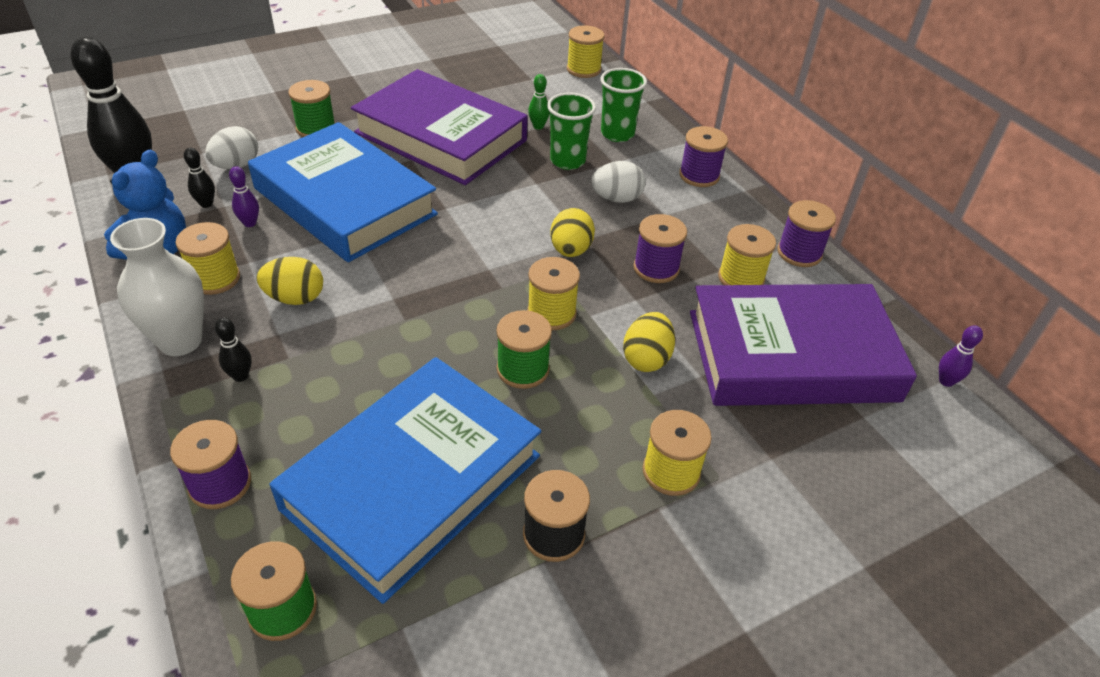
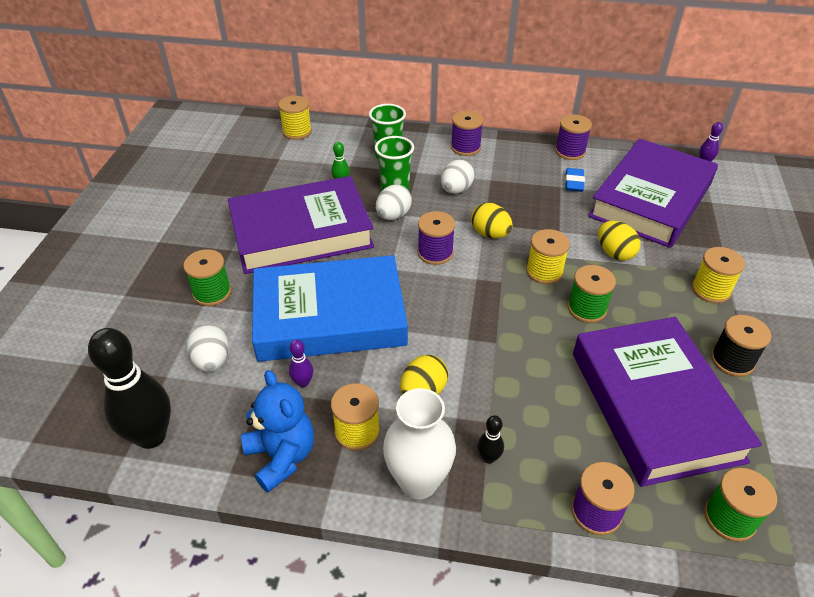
camera: 50 degrees left, 0 degrees up
black bowling pin [184,148,215,208] -> none
blue book [269,357,541,604] -> purple book [573,317,762,487]
purple spool [633,214,687,283] -> purple spool moved to [418,211,455,265]
yellow spool [718,224,776,285] -> blue eraser [565,168,585,192]
none -> white egg [376,184,412,220]

